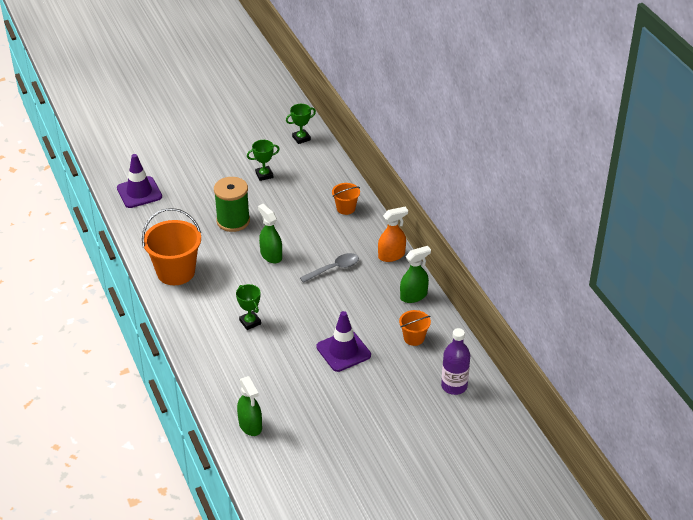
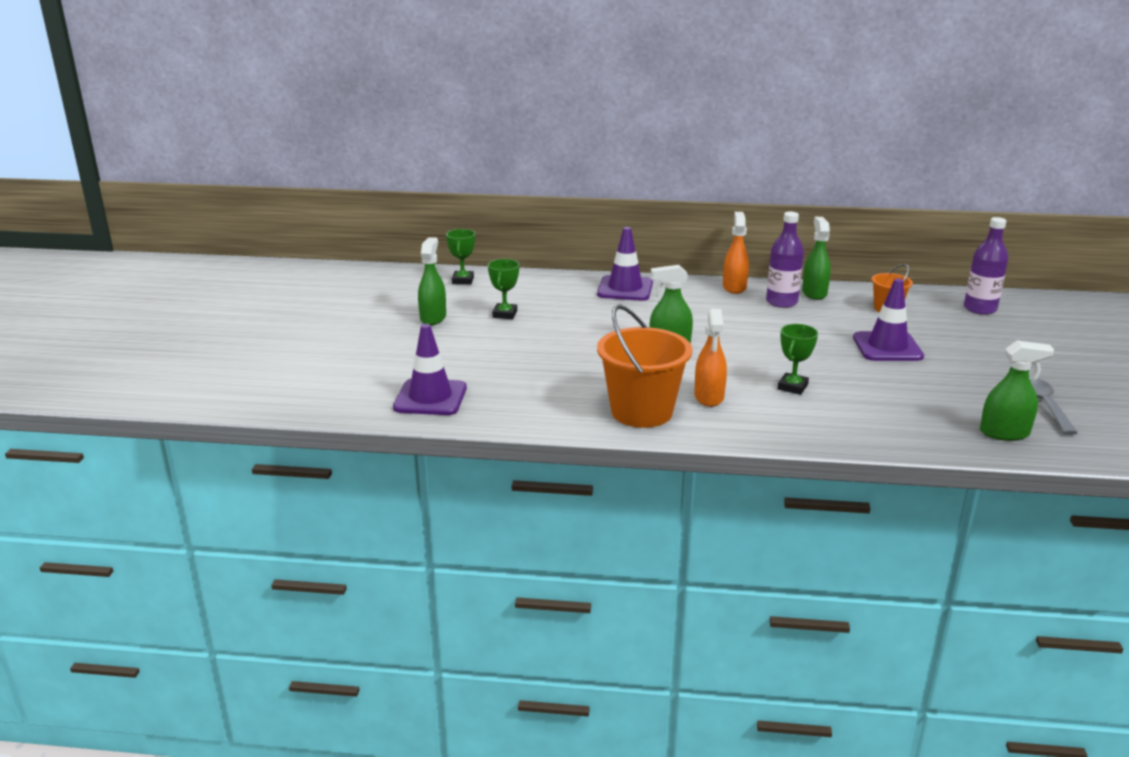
camera: 60 degrees left, 15 degrees down
green spool [214,177,250,232] -> none
green trophy [236,284,261,330] -> green trophy turned 60 degrees counterclockwise [778,324,818,395]
grey spoon [300,253,359,283] -> grey spoon moved to [1029,377,1078,435]
orange bucket [332,183,360,215] -> purple traffic cone [597,227,653,301]
none -> green spray bottle [418,237,446,325]
none -> orange spray bottle [694,309,727,407]
none -> purple bottle [766,212,804,308]

